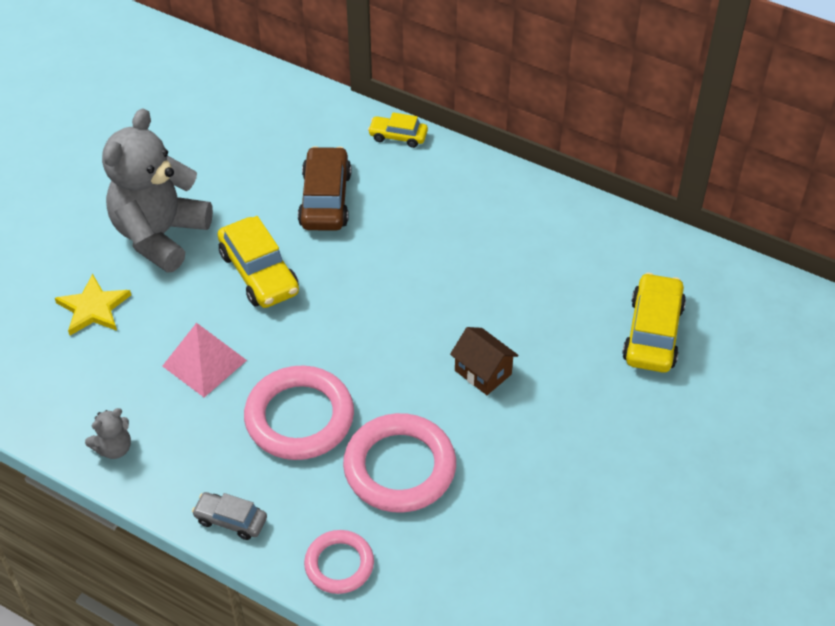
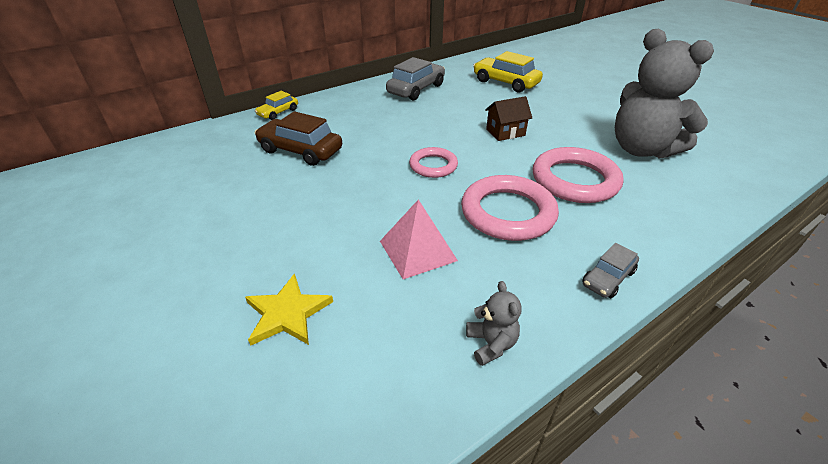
camera: 65 degrees left, 10 degrees down
grey teddy bear [102,108,213,273] -> grey teddy bear moved to [615,29,714,159]
yellow car [217,216,299,308] -> none
pink ring [304,530,374,594] -> pink ring moved to [409,147,458,178]
none -> grey car [386,57,445,101]

